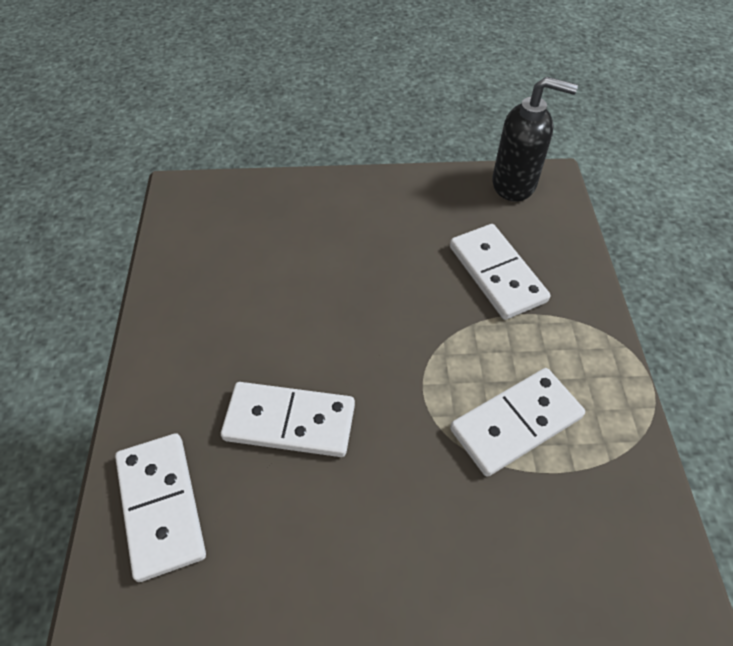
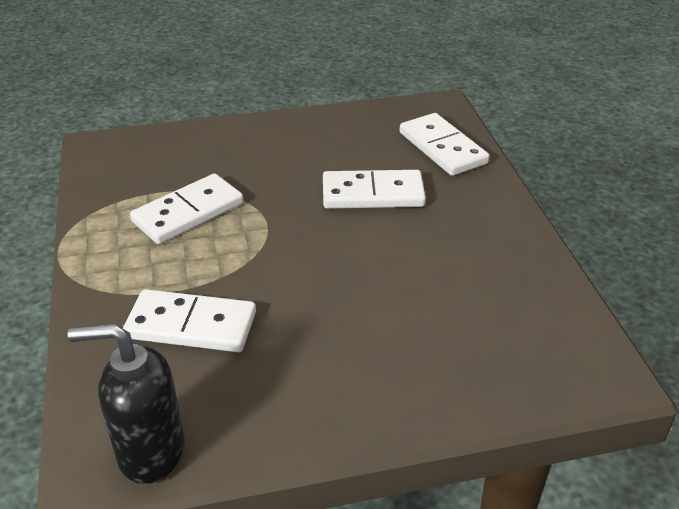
camera: 170 degrees right, 15 degrees down
white domino [450,224,550,320] -> white domino turned 45 degrees counterclockwise [123,289,256,352]

